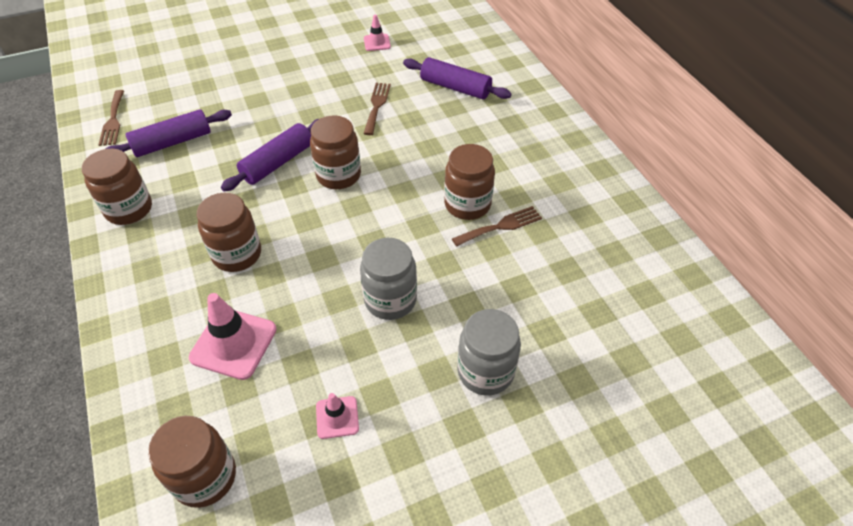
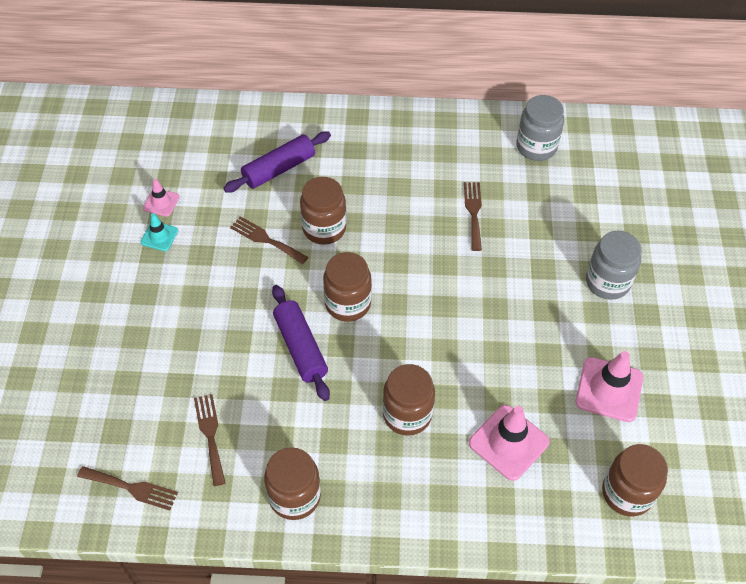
camera: 65 degrees left, 5 degrees up
purple rolling pin [106,109,232,157] -> brown fork [194,394,225,486]
pink traffic cone [316,393,359,439] -> pink traffic cone [576,351,643,422], size x1.80
grey jar [360,238,417,320] -> grey jar moved to [516,95,564,161]
brown jar [444,144,495,220] -> brown jar moved to [300,177,347,245]
none -> turquoise traffic cone [141,213,178,251]

